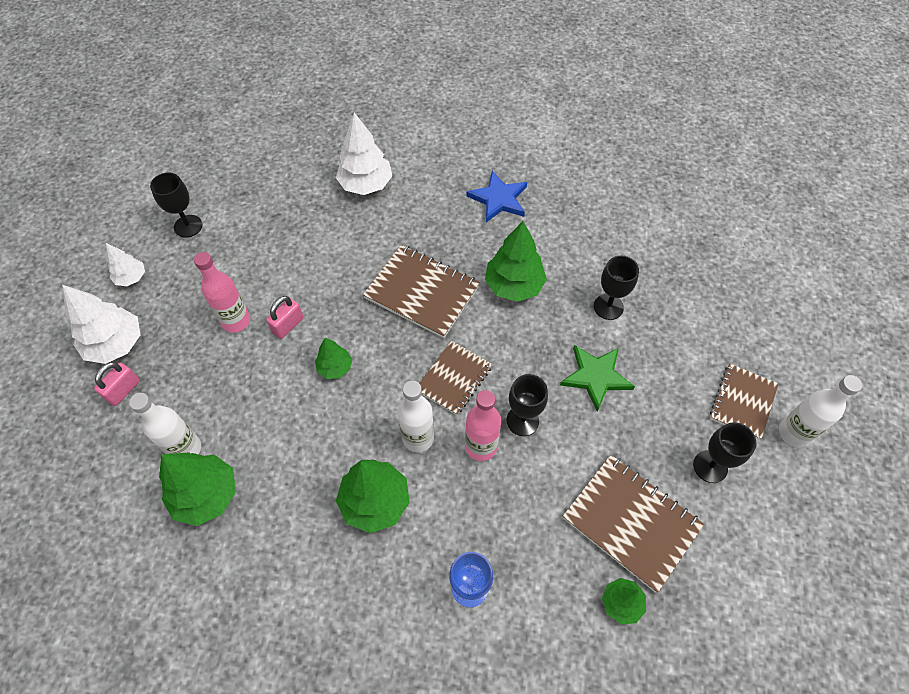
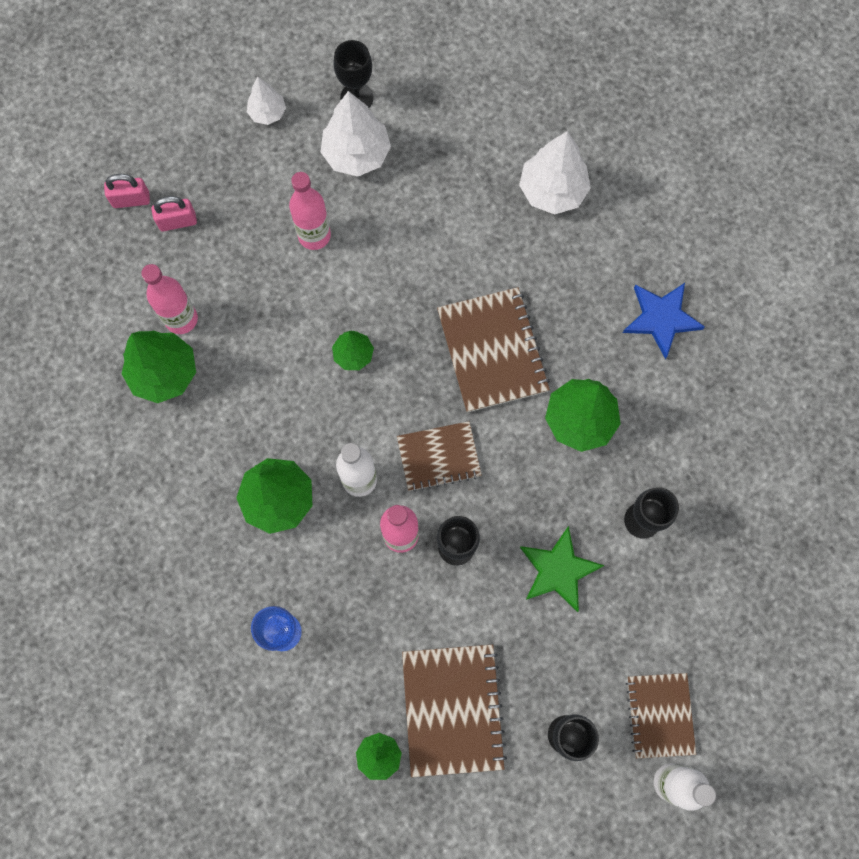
camera: 45 degrees right, 15 degrees up
white tree [62,285,141,364] -> white tree moved to [321,91,391,177]
white bottle [129,393,201,454] -> pink bottle [141,264,198,334]
pink padlock [266,296,304,339] -> pink padlock moved to [104,174,150,208]
brown notebook [710,364,779,440] -> brown notebook turned 75 degrees counterclockwise [626,673,696,758]

